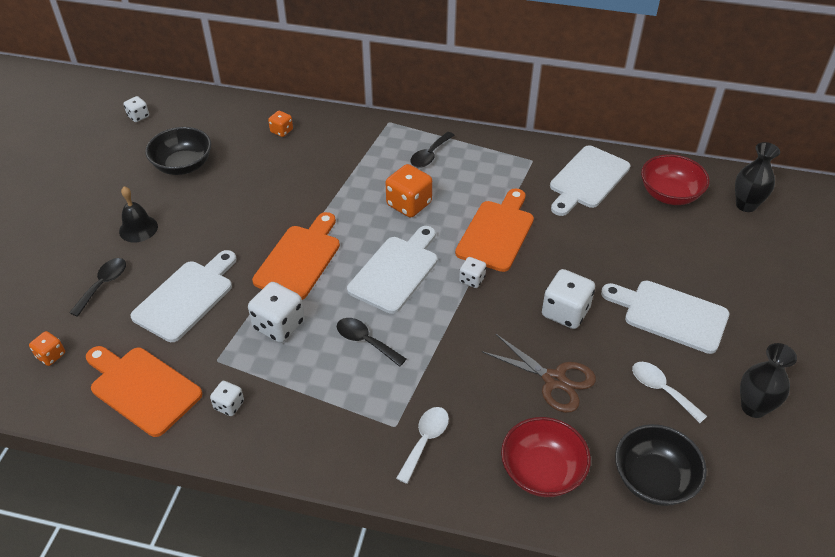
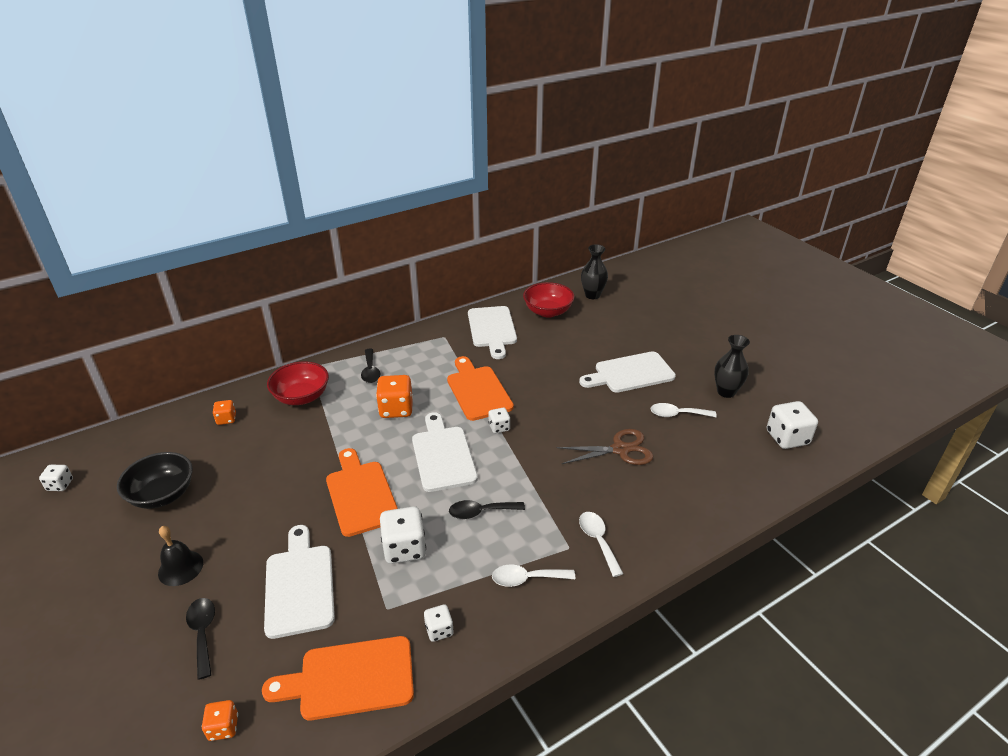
camera: 45 degrees left, 10 degrees down
red bowl [501,417,591,497] -> red bowl moved to [267,361,329,405]
white dice [542,269,595,329] -> white dice moved to [767,401,818,449]
black bowl [615,424,707,506] -> none
none -> white spoon [492,564,575,587]

